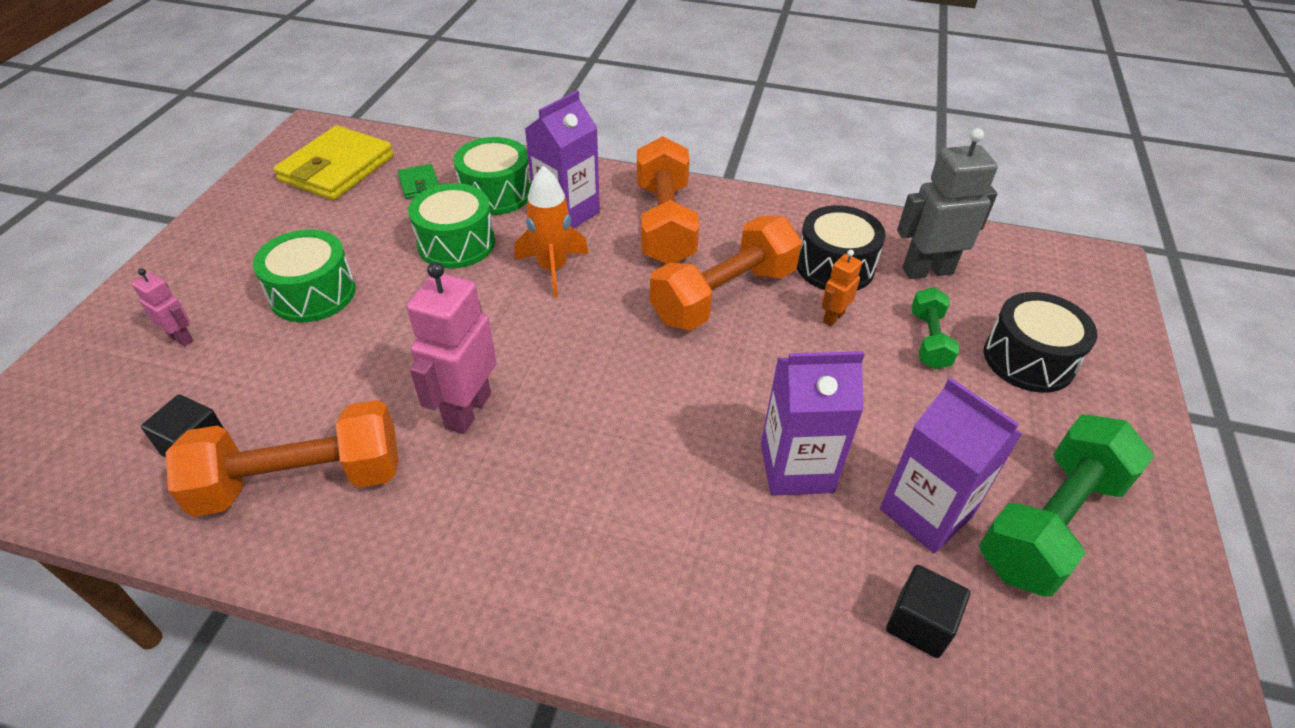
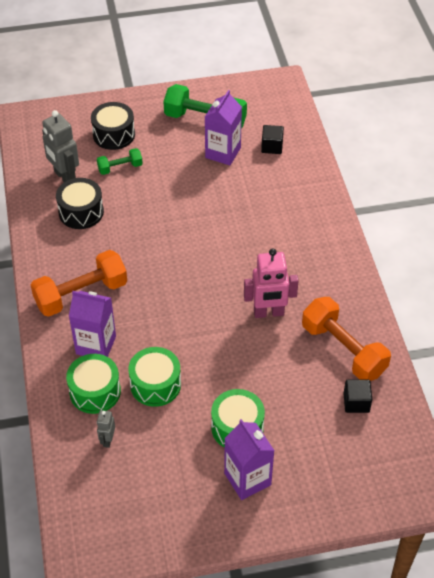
camera: 115 degrees left, 5 degrees up
pink robot [132,268,194,347] -> none
yellow wallet [273,125,394,200] -> none
green wallet [398,164,439,199] -> grey robot [97,410,115,448]
orange rocket [514,166,589,298] -> none
orange dumbbell [650,216,802,331] -> none
purple carton [761,351,865,496] -> purple carton moved to [224,419,275,500]
orange robot [822,250,862,326] -> none

